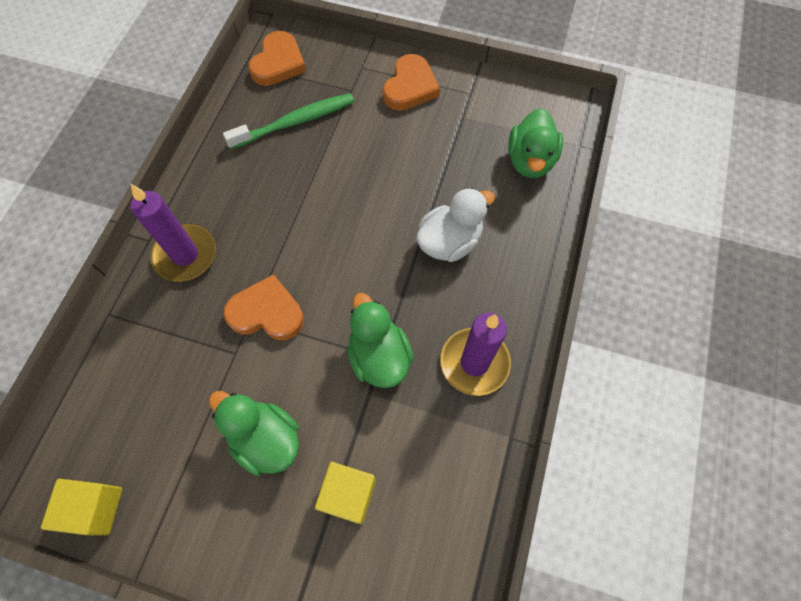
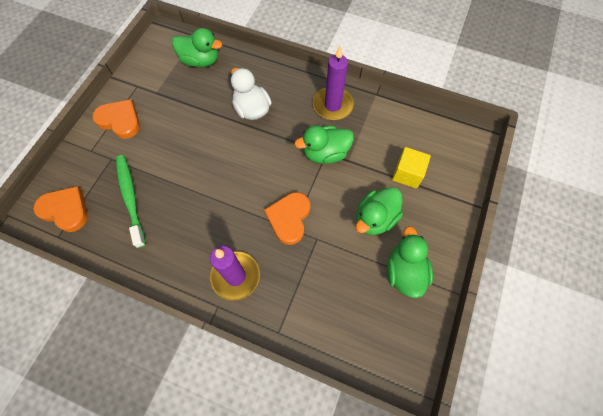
camera: 85 degrees left, 0 degrees up
yellow cube [41,479,122,535] -> none
none -> green duck [387,226,433,298]

